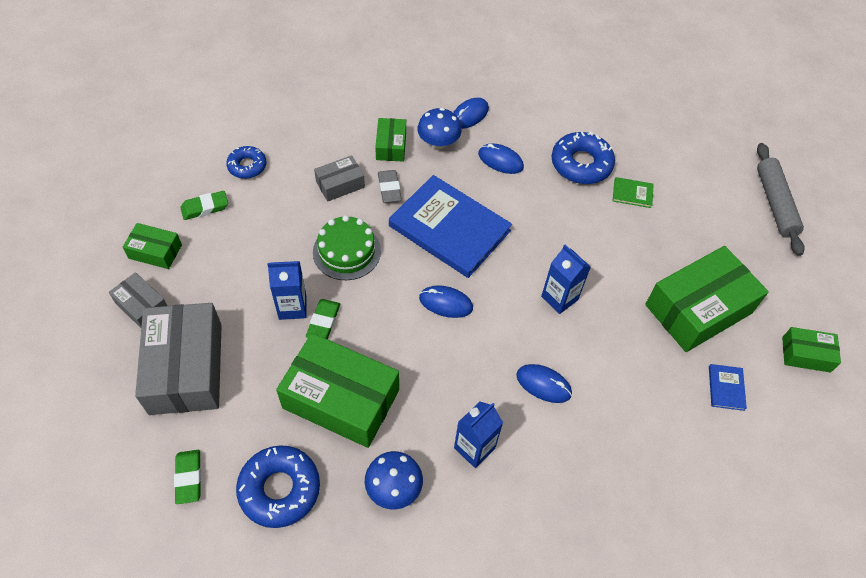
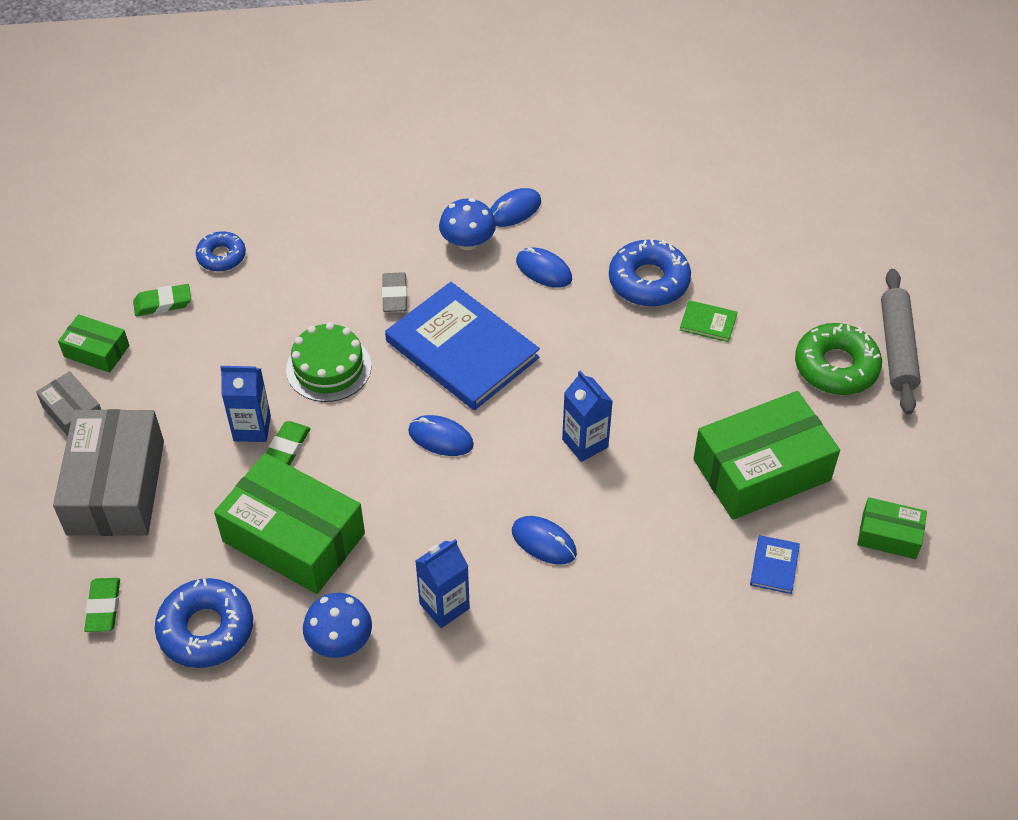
camera: 10 degrees right, 5 degrees down
grey box [314,155,365,202] -> none
green box [375,118,406,162] -> none
none -> green donut [795,323,882,395]

